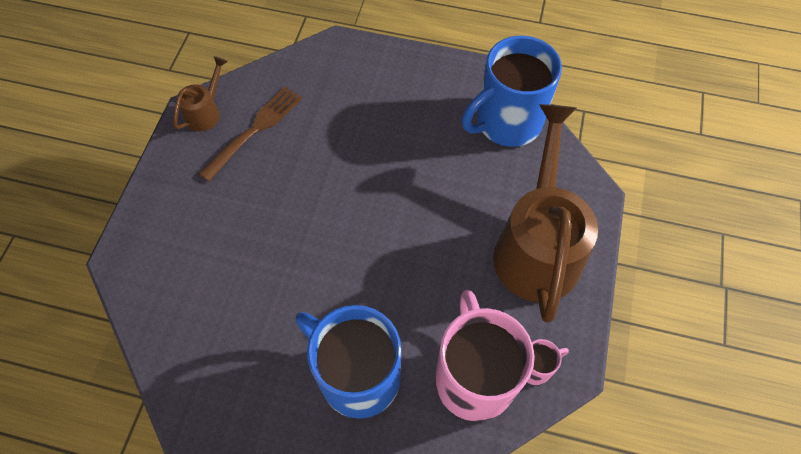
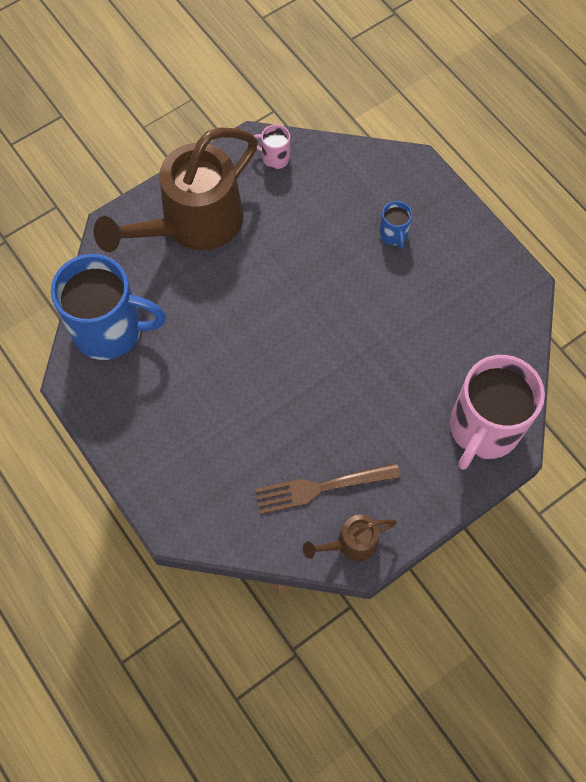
camera: 140 degrees left, 5 degrees up
blue mug [296,305,401,419] -> blue mug [379,201,412,249], size x0.43
pink mug [435,290,535,422] -> pink mug moved to [450,355,545,470]

